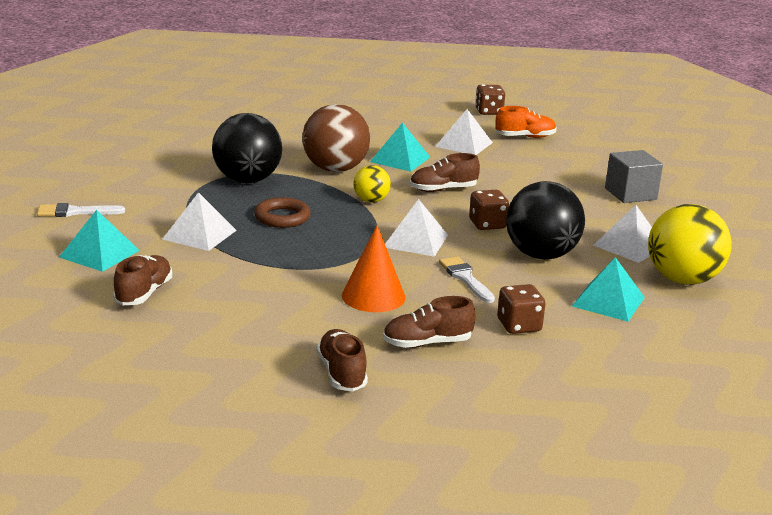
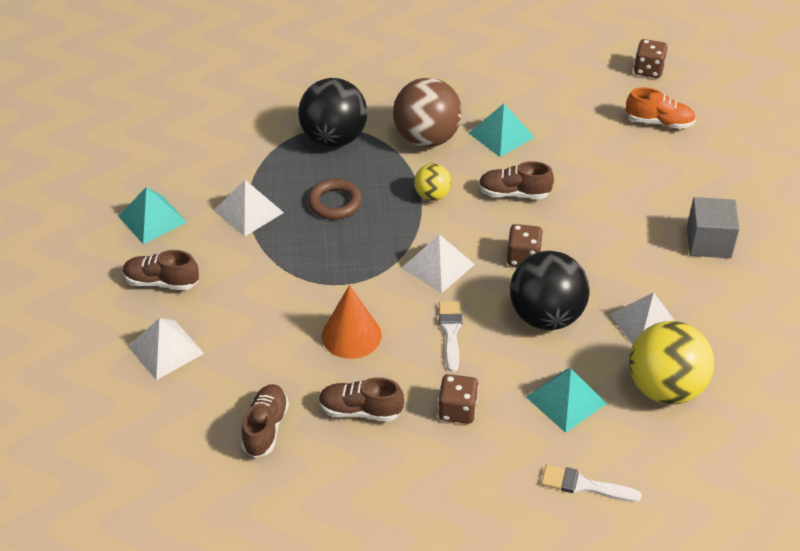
camera: 25 degrees right, 20 degrees up
white brush [37,203,125,217] -> white brush moved to [541,464,642,502]
brown shoe [113,255,172,305] -> brown shoe turned 120 degrees counterclockwise [123,250,199,290]
white pyramid [435,109,493,155] -> white pyramid moved to [128,318,204,380]

